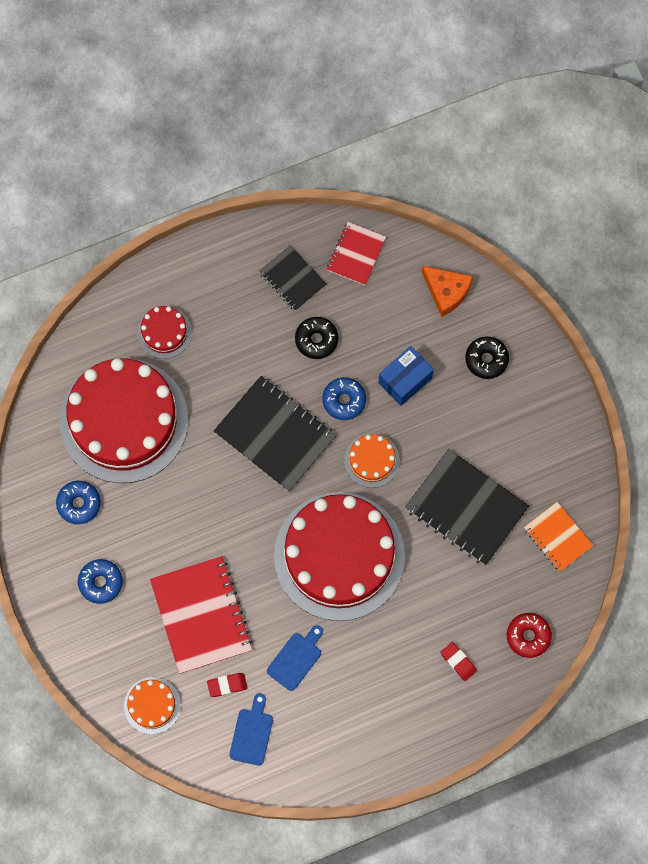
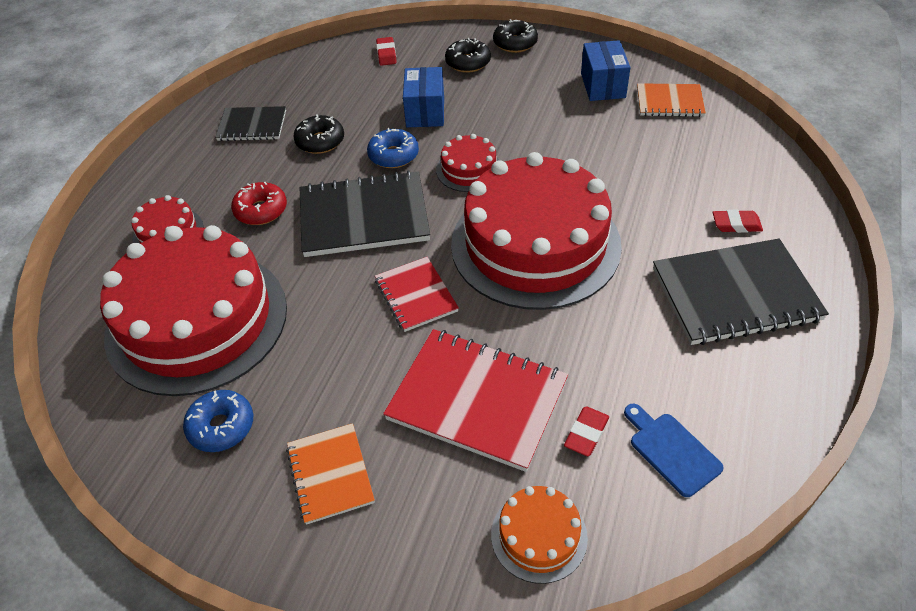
camera: 45 degrees left, 25 degrees down
blue donut [78,559,123,604] -> orange notebook [286,423,375,525]
blue cutting board [267,625,323,691] -> none
red notebook [327,222,386,285] -> red notebook moved to [375,257,459,332]
orange cake [344,434,400,488] -> red cake [436,134,499,192]
black notebook [405,449,529,565] -> black notebook moved to [653,239,829,345]
orange cheese [421,266,473,317] -> red eraser [376,37,397,66]
red donut [507,613,552,658] -> red donut moved to [231,182,287,225]
none -> black donut [493,19,538,53]
none -> blue box [581,40,631,101]

